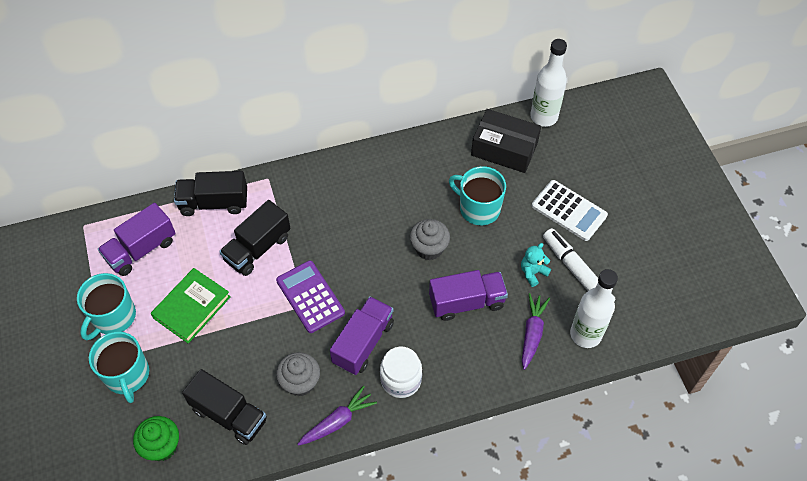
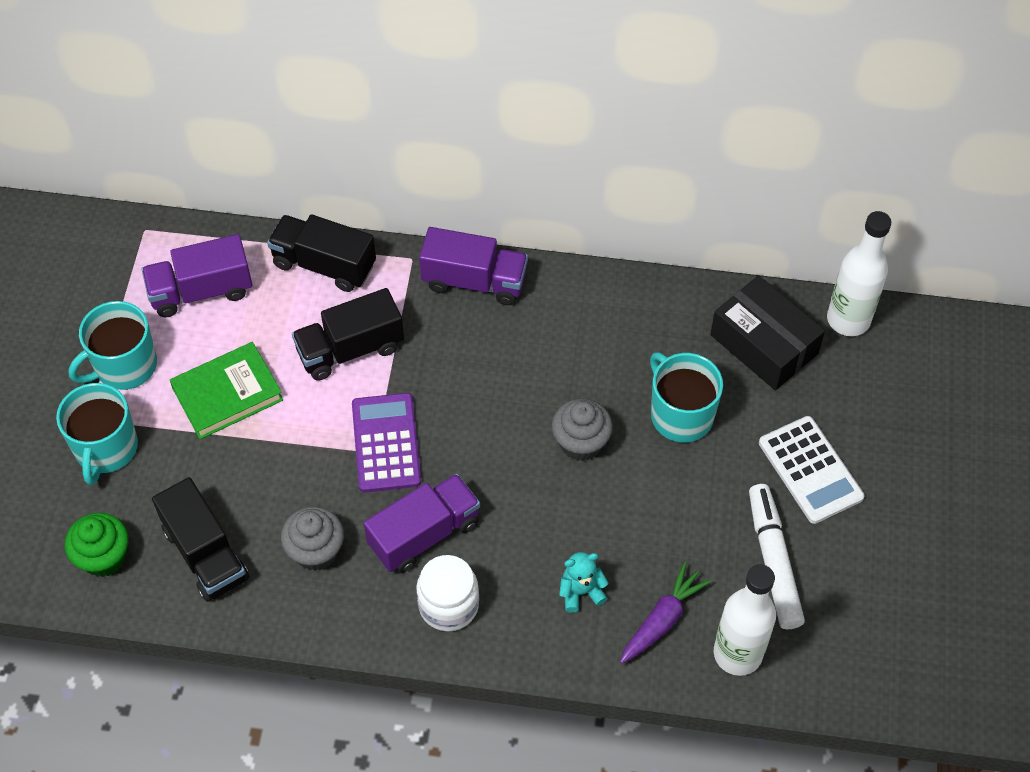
camera: 25 degrees right, 0 degrees up
purple carrot [298,386,377,446] -> none
purple truck [429,270,508,321] -> purple truck moved to [419,227,528,305]
turquoise teddy bear [521,243,551,287] -> turquoise teddy bear moved to [559,552,609,612]

